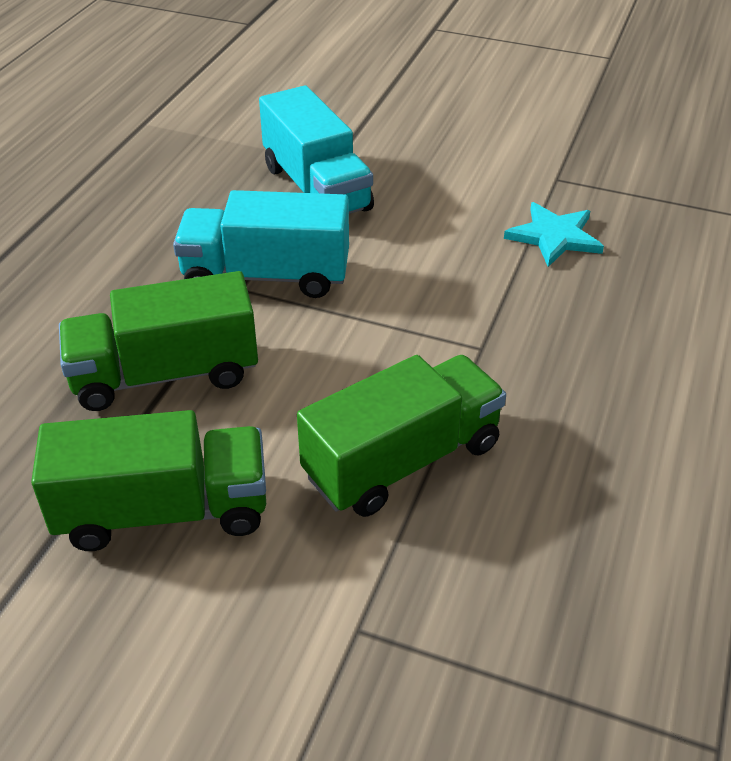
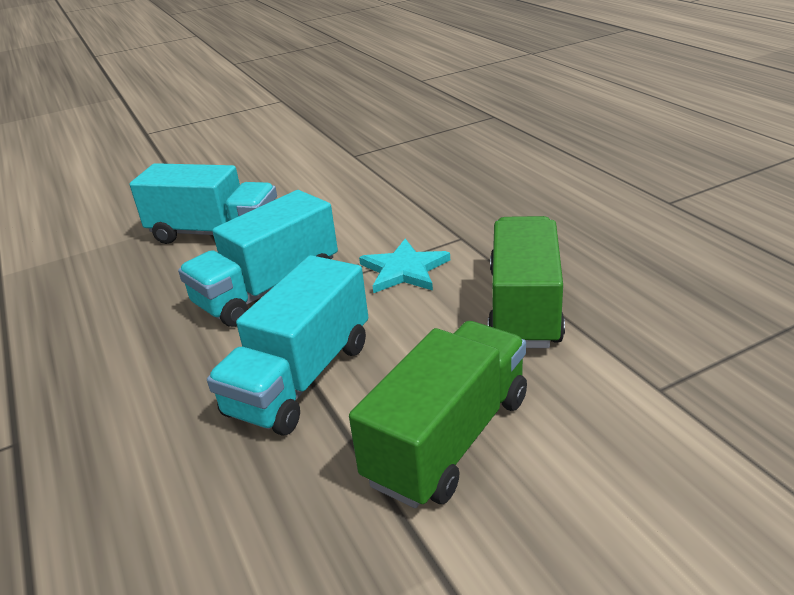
camera: 45 degrees left, 10 degrees down
green truck [59,271,258,411] -> turquoise truck [207,255,368,436]
turquoise star [504,202,604,267] -> turquoise star moved to [359,239,450,293]

